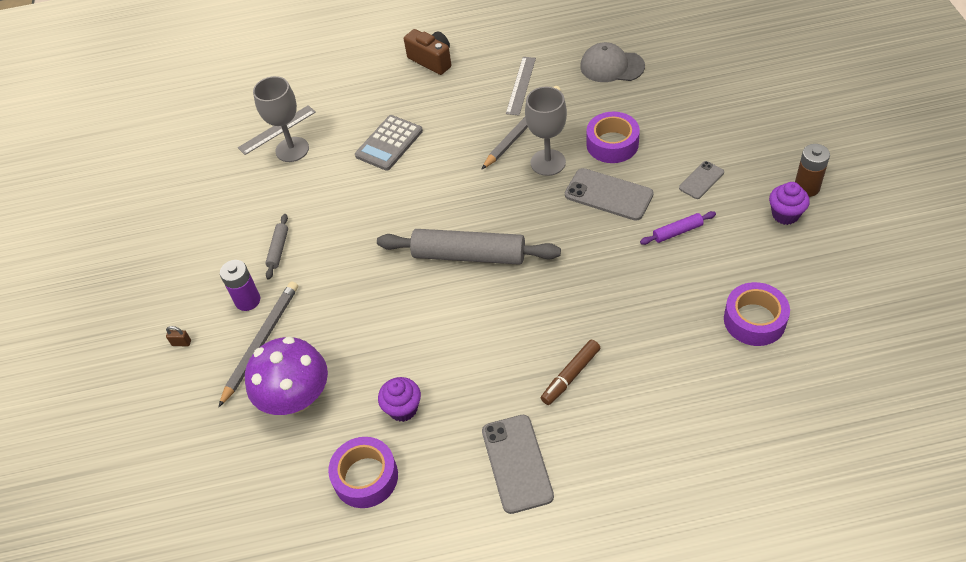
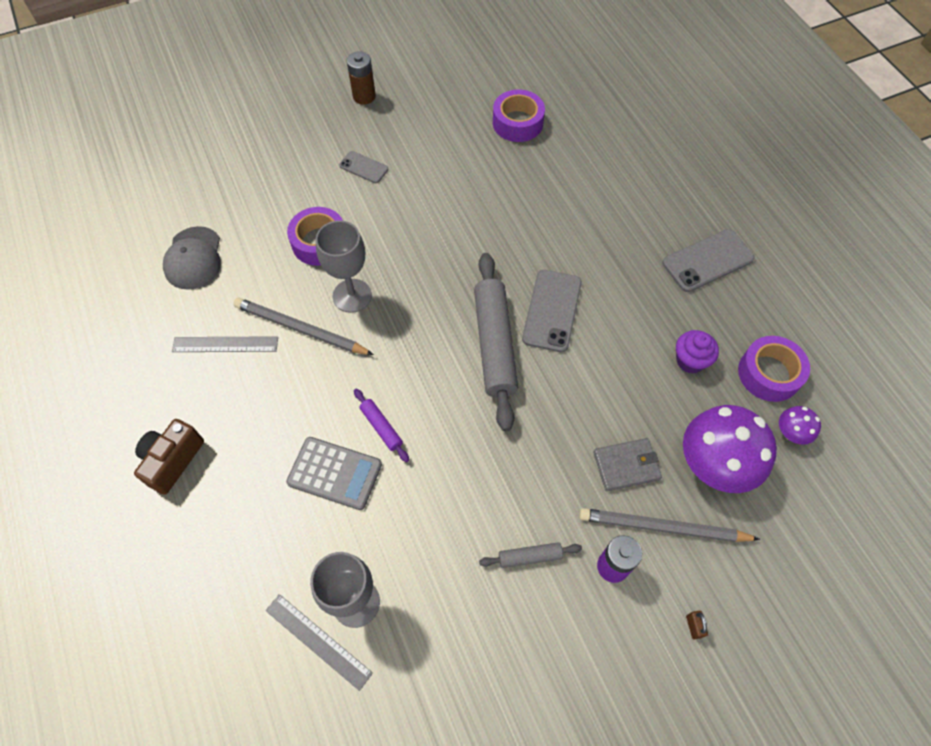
camera: 110 degrees left, 10 degrees up
brown marker [541,340,600,405] -> none
grey phone [565,168,654,221] -> grey phone moved to [522,270,582,352]
purple rolling pin [640,211,716,245] -> purple rolling pin moved to [354,389,409,462]
purple cupcake [769,182,810,225] -> none
none -> grey wallet [593,438,662,491]
none -> purple mushroom [779,406,821,445]

